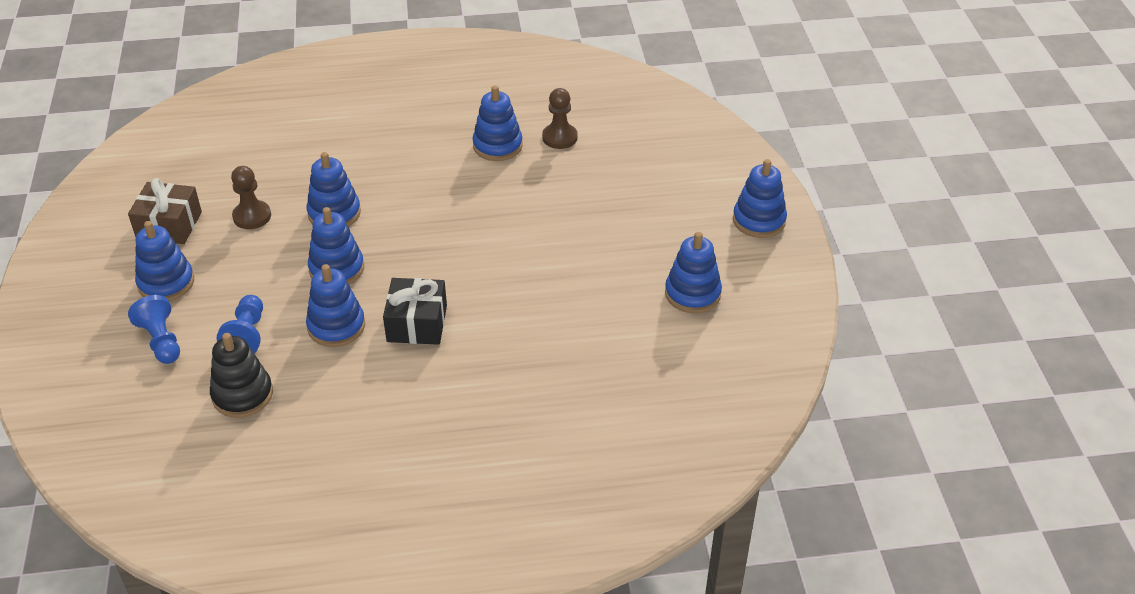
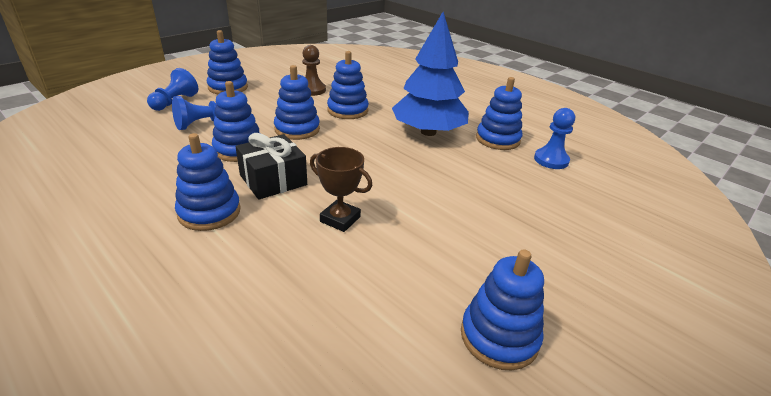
camera: 50 degrees right, 10 degrees down
brown gift [128,178,202,244] -> none
black stacking toy [210,333,273,418] -> none
brown pawn [542,88,578,149] -> blue pawn [534,108,575,169]
blue stacking toy [733,159,787,238] -> blue stacking toy moved to [175,133,241,231]
none -> brown trophy [310,147,373,232]
none -> blue tree [392,12,469,136]

